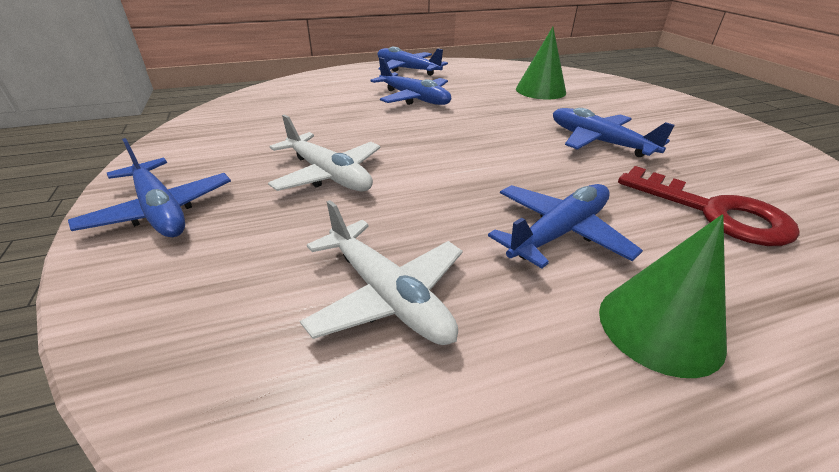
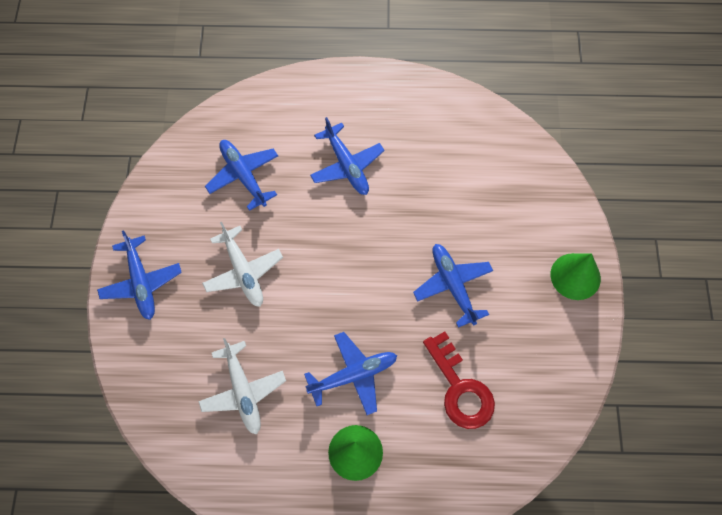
camera: 20 degrees right, 30 degrees up
blue plane [378,47,448,76] -> blue plane moved to [205,140,278,211]
green cone [516,27,566,100] -> green cone moved to [551,253,601,300]

